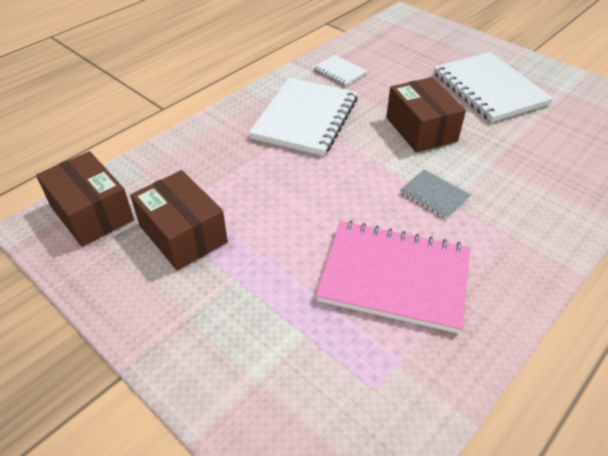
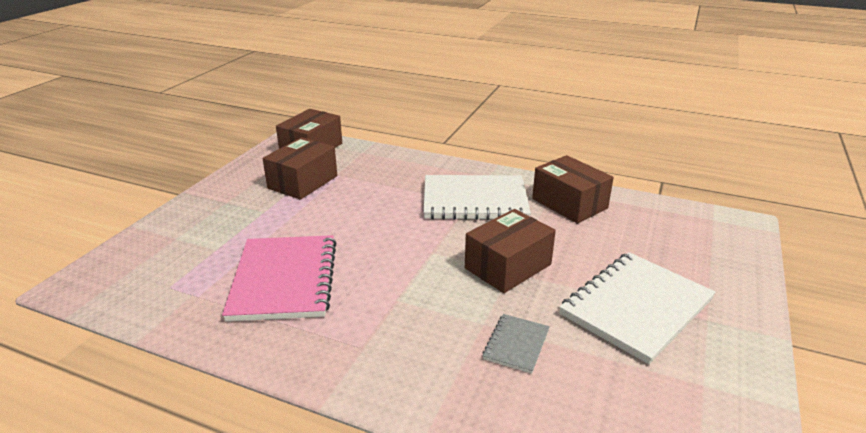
camera: 70 degrees right, 15 degrees down
white notebook [313,55,367,86] -> brown box [532,155,614,223]
grey notebook [400,170,471,219] -> grey notebook moved to [483,314,550,374]

